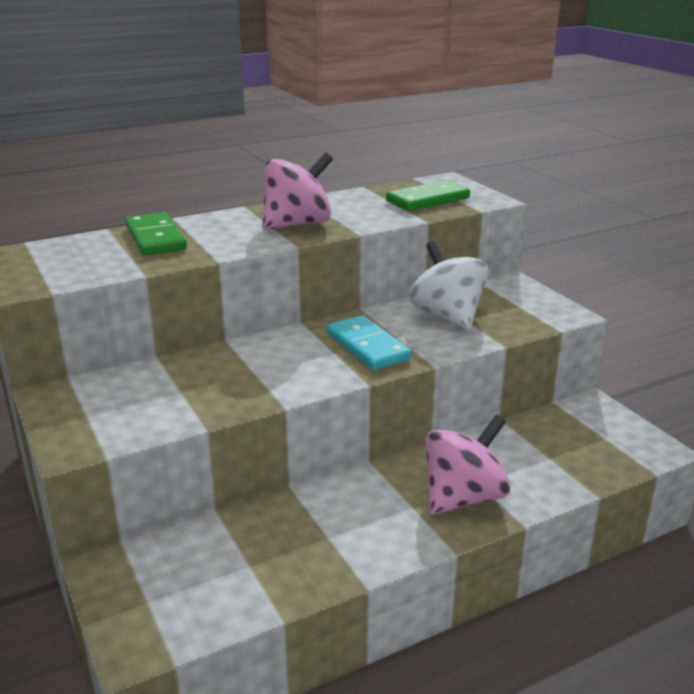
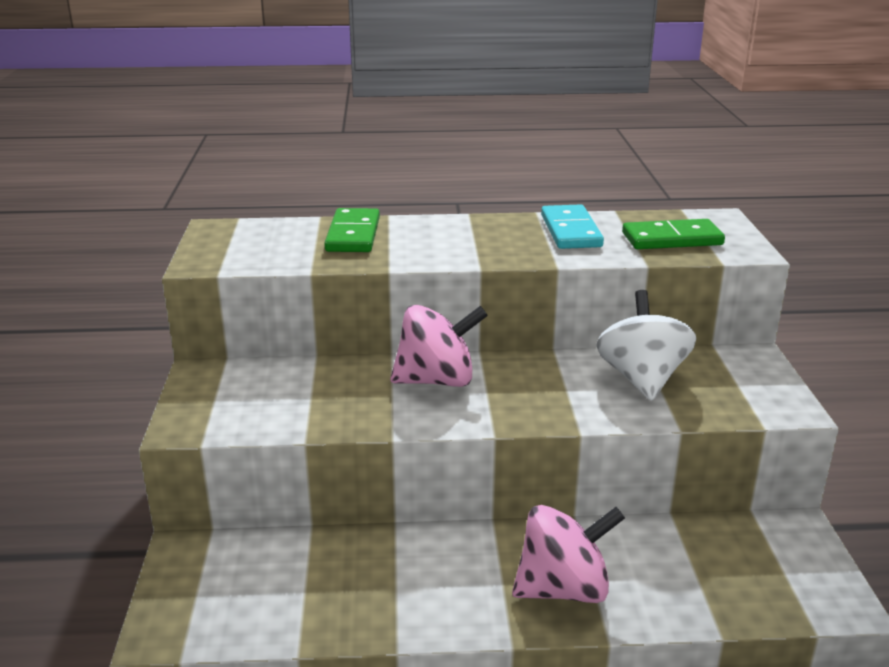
camera: 25 degrees right, 0 degrees up
pink spinning top [262,153,333,230] -> pink spinning top moved to [390,305,488,387]
turquoise domino [327,315,412,370] -> turquoise domino moved to [541,204,604,249]

